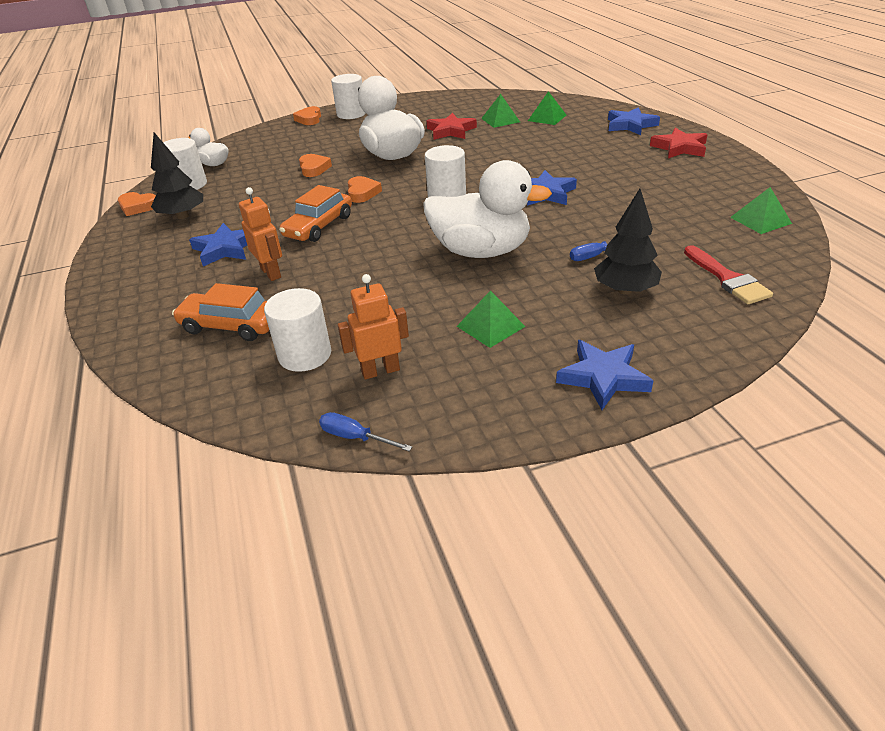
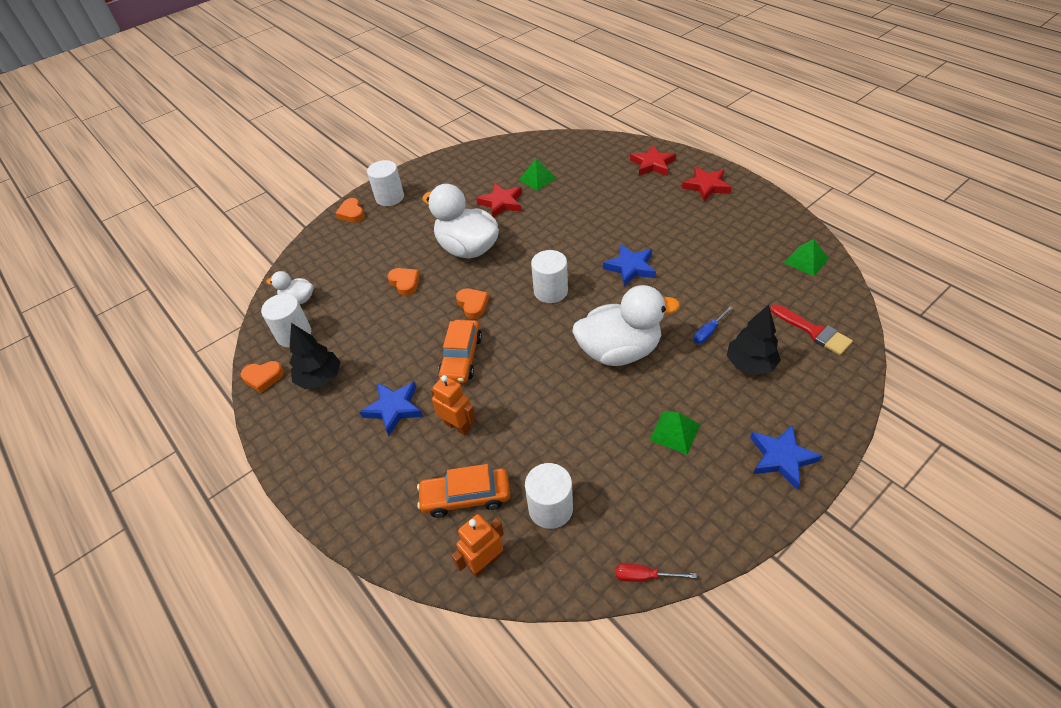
camera: 20 degrees left, 10 degrees up
blue screwdriver [319,412,412,451] -> red screwdriver [615,564,697,582]
orange robot [338,274,409,380] -> orange robot moved to [452,514,504,577]
green pyramid [528,91,566,125] -> none
blue star [608,107,660,135] -> red star [630,145,676,176]

